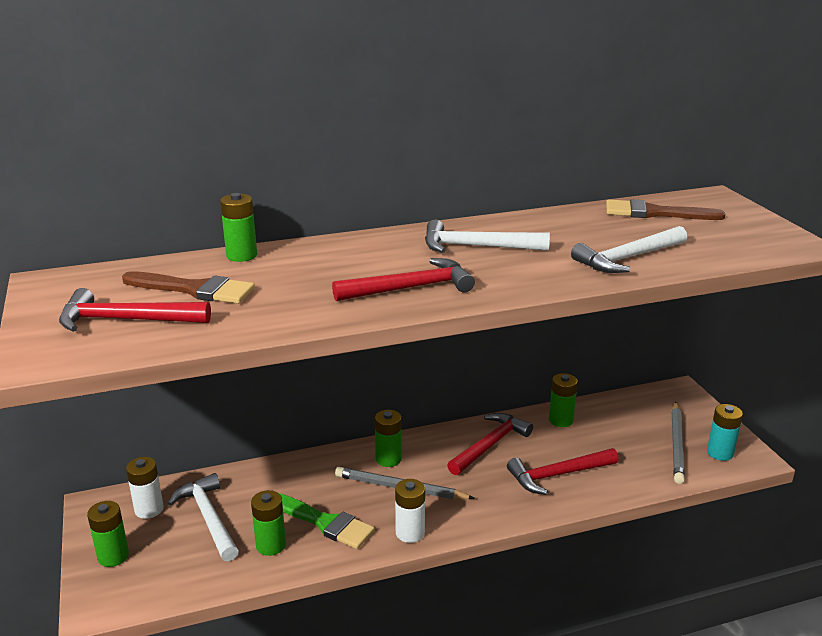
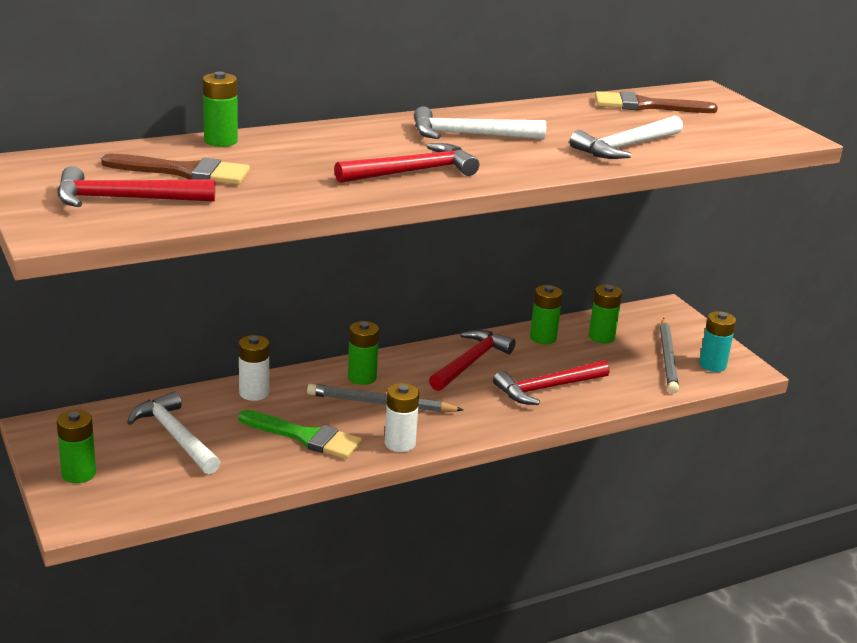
camera: 10 degrees left, 0 degrees up
white battery [126,457,164,519] -> white battery moved to [239,335,269,401]
green battery [251,490,286,556] -> green battery moved to [589,285,622,344]

